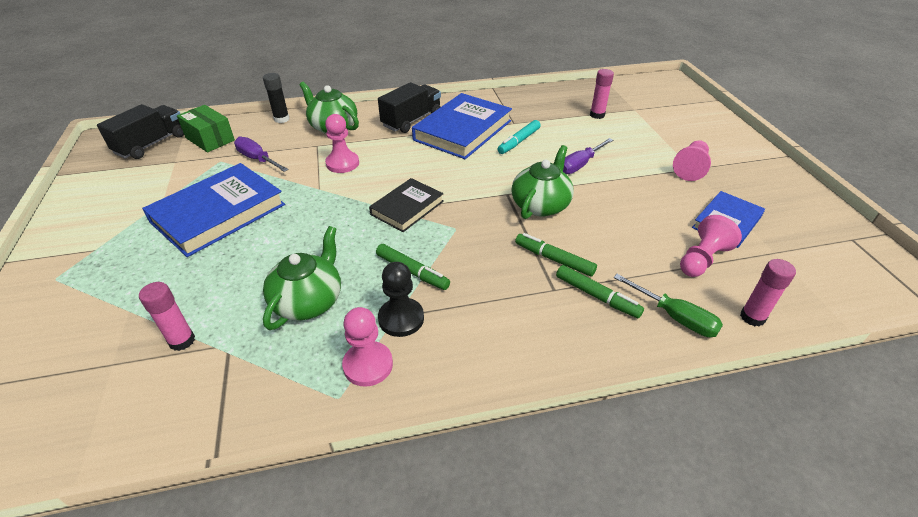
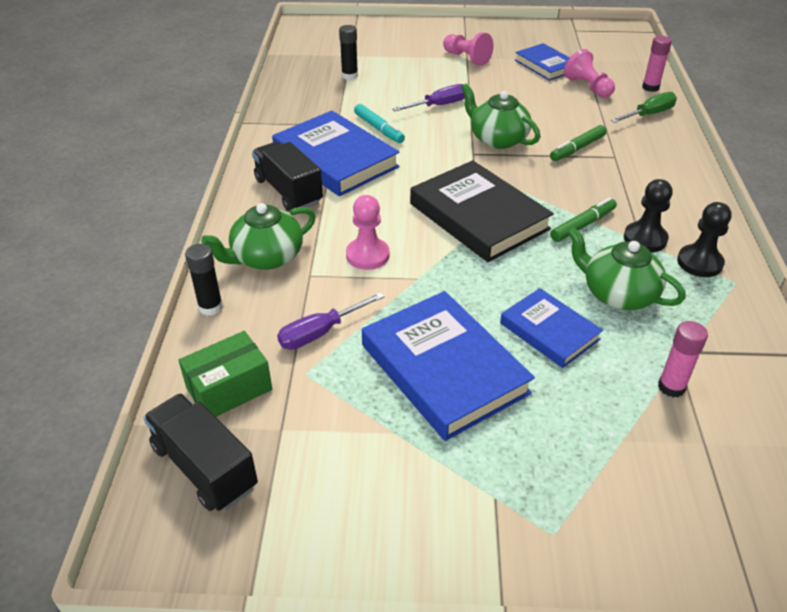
camera: 75 degrees left, 0 degrees up
pink pawn [342,307,393,387] -> black pawn [677,202,732,277]
black book [369,178,444,232] -> black book [410,160,554,262], size x1.70
green marker [556,265,644,318] -> none
purple screwdriver [563,138,613,174] -> purple screwdriver turned 90 degrees counterclockwise [392,84,465,111]
pink glue stick [590,69,614,119] -> black glue stick [339,25,358,80]
none -> blue book [500,288,603,368]

